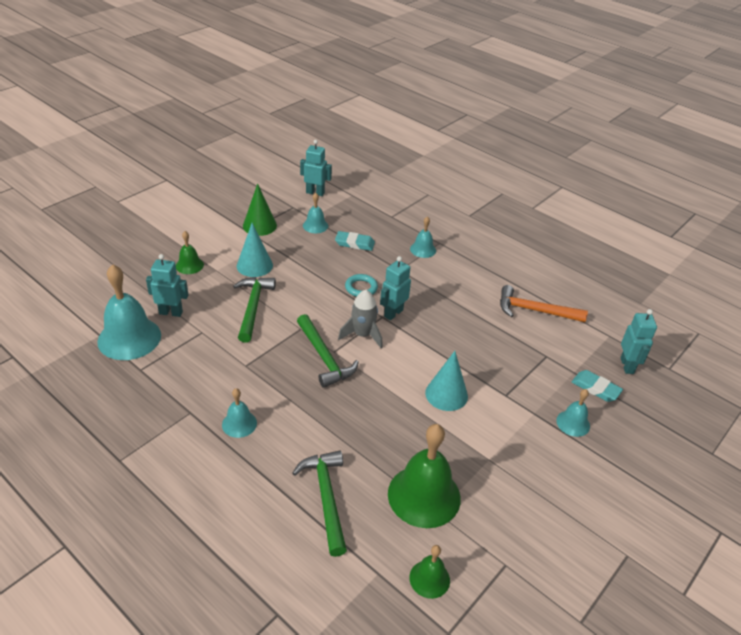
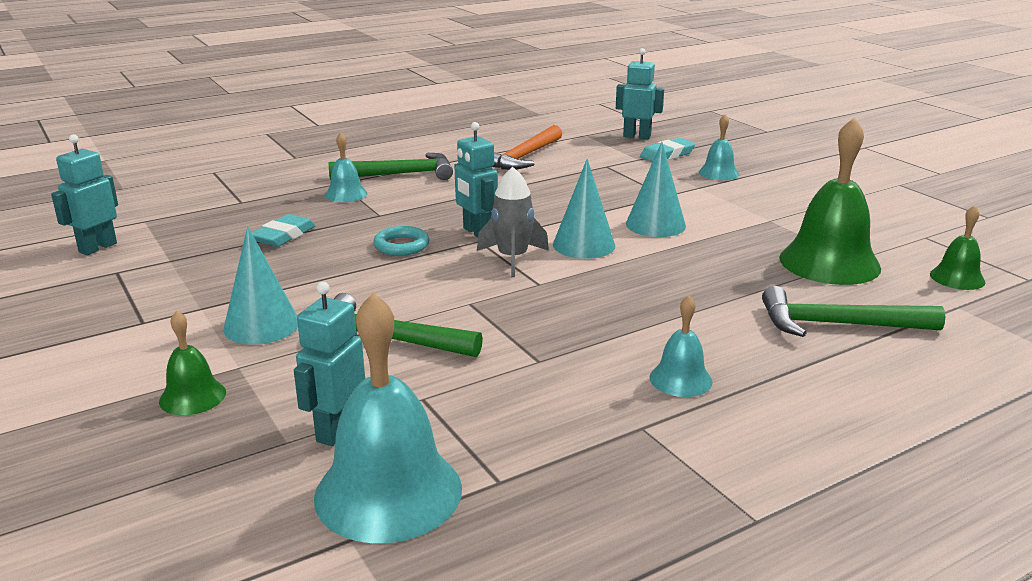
camera: 70 degrees left, 15 degrees down
green cone [243,183,277,236] -> none
green hammer [297,314,359,388] -> green hammer moved to [328,153,453,180]
turquoise bell [303,193,328,233] -> none
none -> turquoise cone [553,159,615,259]

